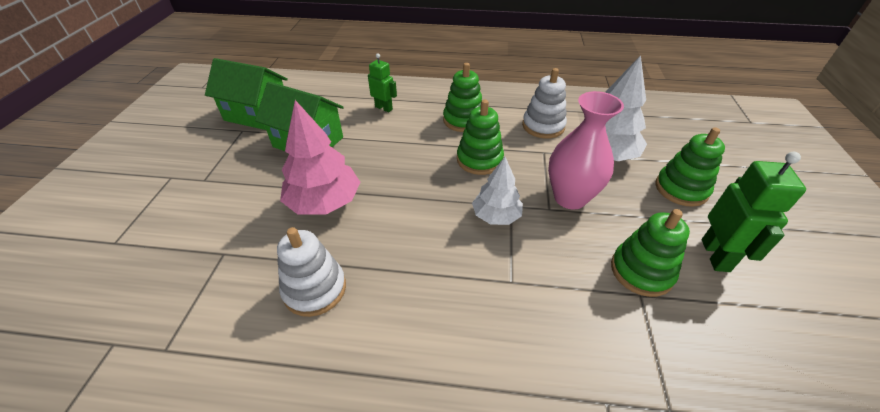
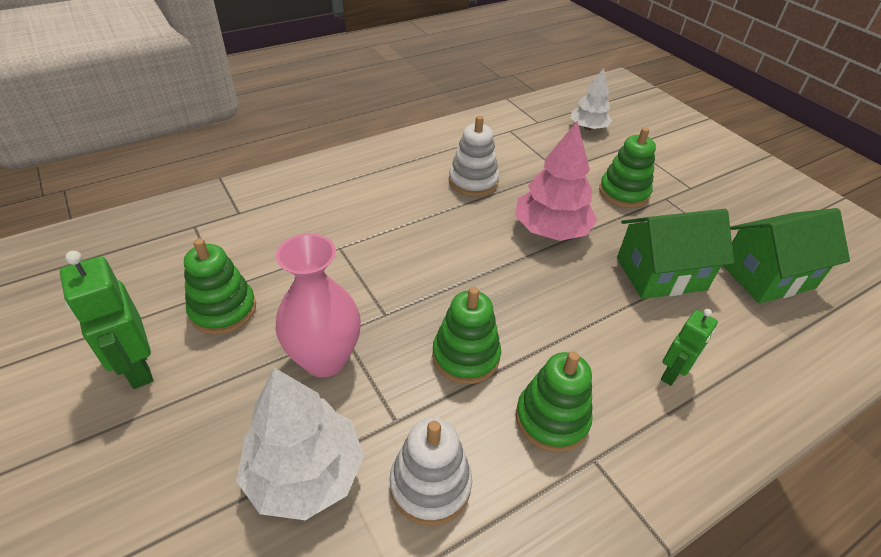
camera: 140 degrees right, 0 degrees up
green robot [368,53,397,112] -> green robot turned 45 degrees counterclockwise [661,309,718,386]
white tree [472,157,523,225] -> white tree moved to [571,68,612,130]
green stacking toy [656,127,725,207] -> green stacking toy moved to [599,127,656,208]

